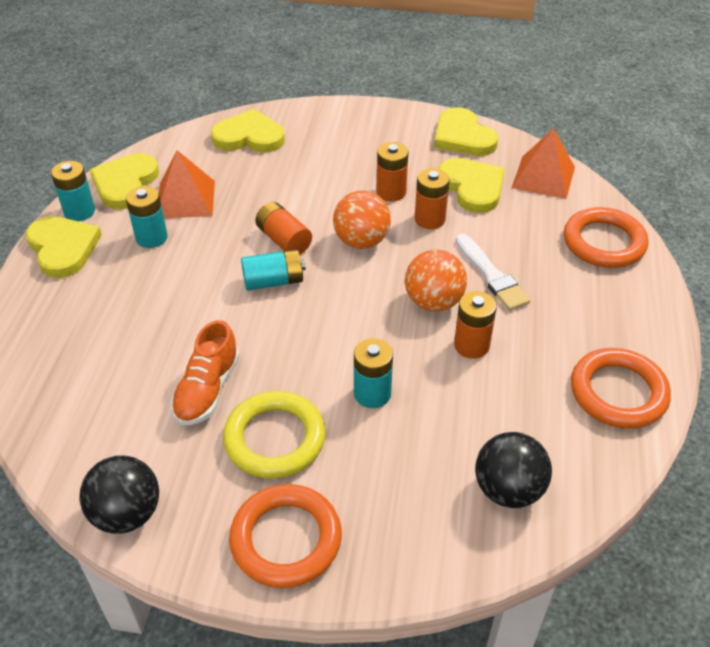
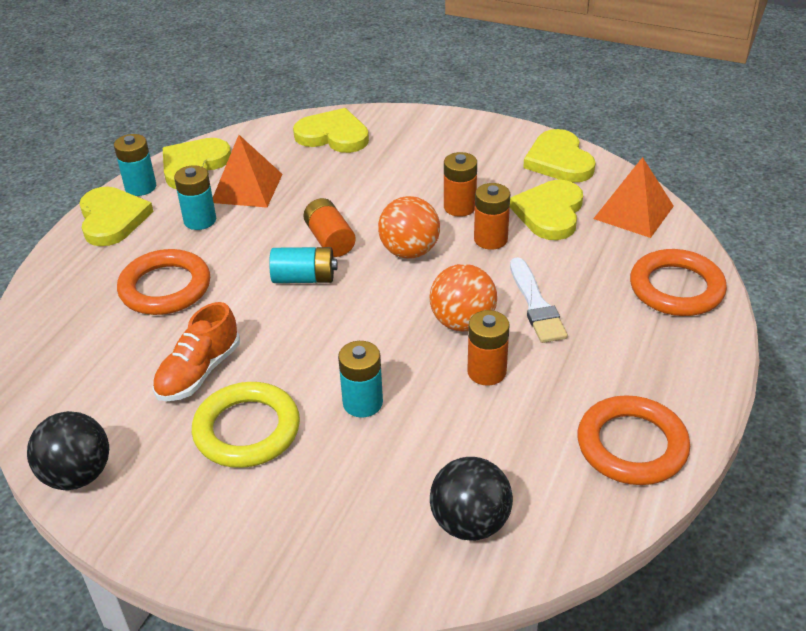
camera: 15 degrees right, 5 degrees down
orange ring [229,484,342,588] -> orange ring moved to [117,249,210,315]
yellow heart [439,158,505,213] -> yellow heart turned 150 degrees counterclockwise [510,180,583,240]

